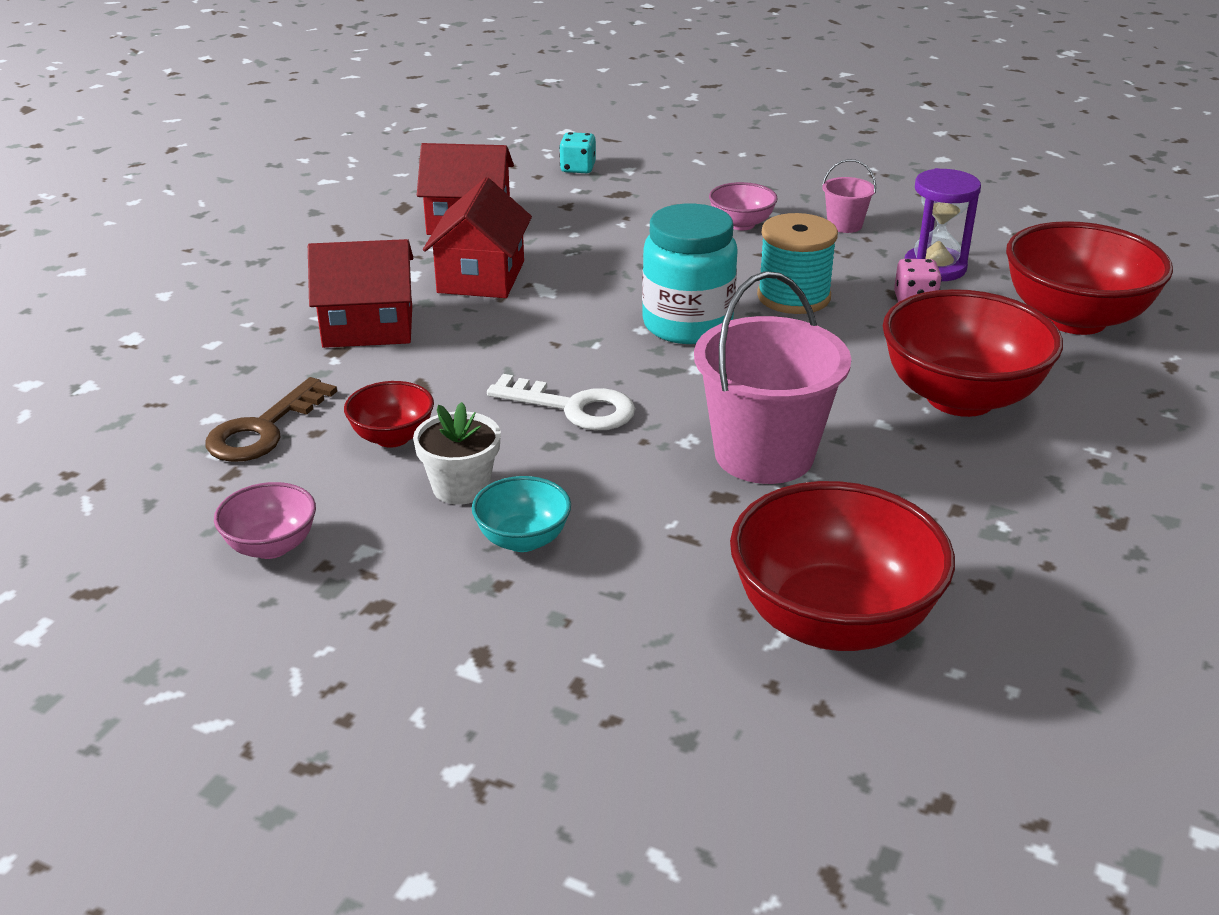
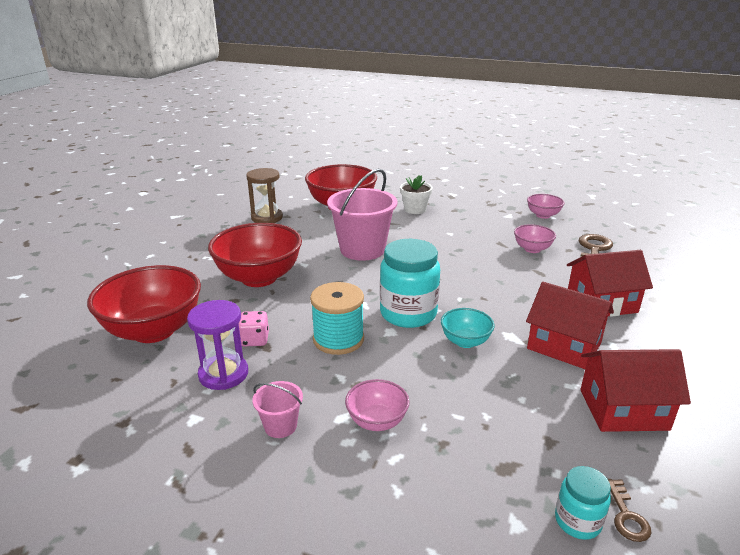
camera: 175 degrees right, 5 degrees down
red bowl [344,381,434,448] -> pink bowl [514,224,556,253]
white flower pot [413,402,501,505] -> white flower pot moved to [400,175,433,214]
red house [423,177,532,298] -> red house turned 60 degrees counterclockwise [526,282,614,369]
turquoise bowl [472,476,571,552] -> turquoise bowl moved to [441,308,495,348]
white key [487,374,635,430] -> none
turquoise dice [559,132,596,173] -> turquoise jar [555,466,611,540]
none -> brown hourglass [246,168,283,223]
none -> brown key [608,479,652,542]

